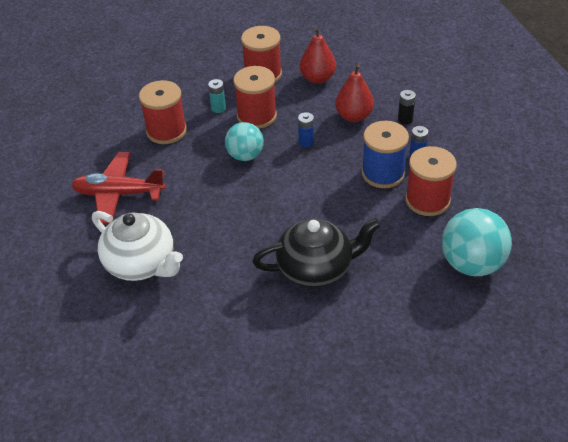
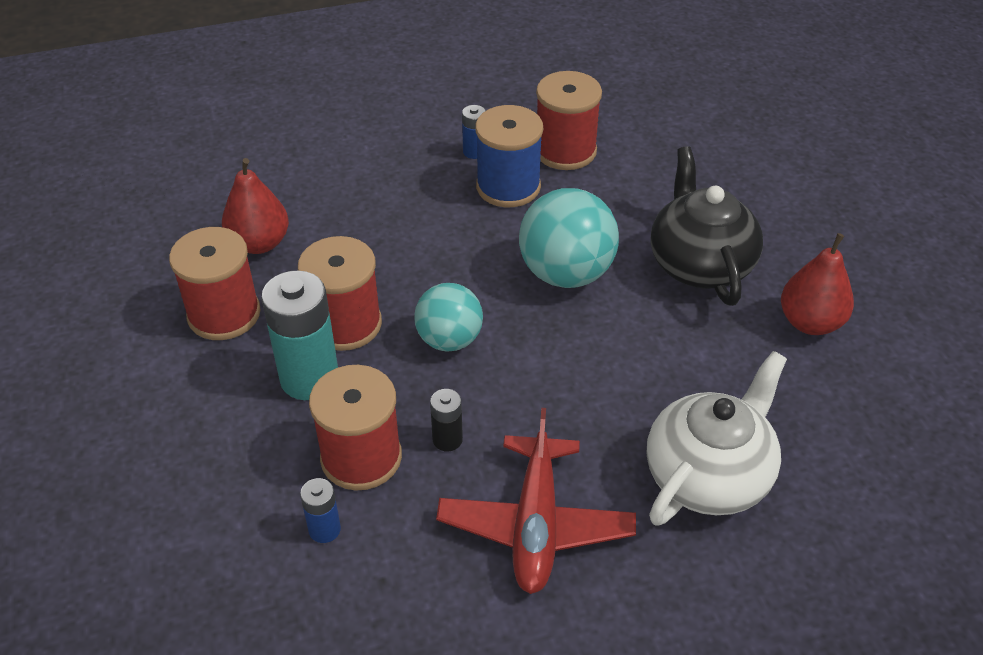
camera: 90 degrees left, 0 degrees up
turquoise battery [208,79,226,113] -> turquoise battery [261,271,338,400], size x2.06
blue battery [298,112,314,147] -> blue battery moved to [300,478,341,543]
red pear [335,64,374,122] -> red pear moved to [781,233,854,335]
black battery [398,90,416,124] -> black battery moved to [430,389,463,451]
turquoise ball [442,208,512,276] -> turquoise ball moved to [519,188,619,288]

